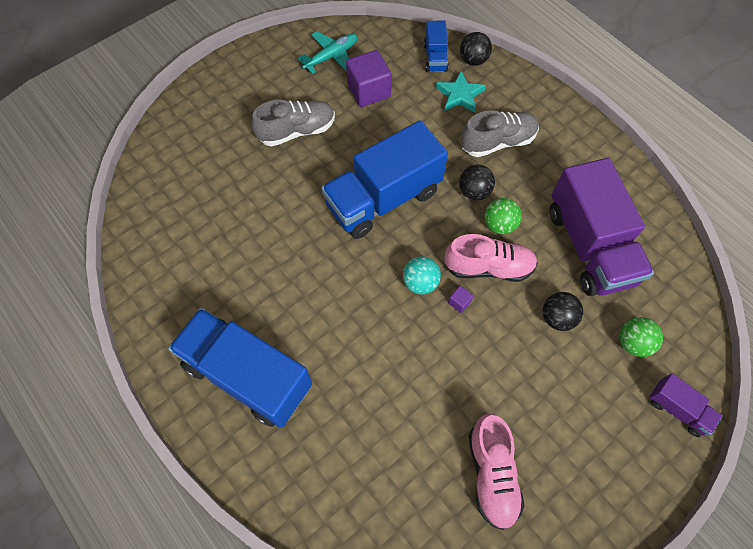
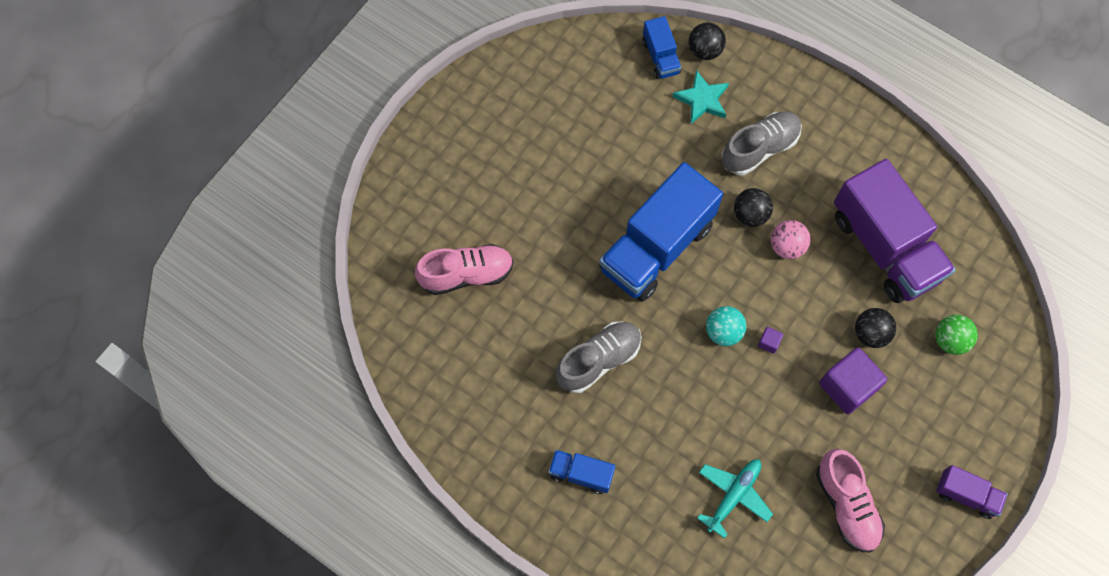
camera: 15 degrees left, 5 degrees up
blue truck [168,308,312,428] -> blue truck [548,450,616,494], size x0.46
grey shoe [251,100,335,147] -> grey shoe moved to [556,322,642,393]
turquoise plane [298,31,357,74] -> turquoise plane moved to [697,459,773,539]
purple cube [346,50,392,107] -> purple cube moved to [819,348,887,414]
pink shoe [444,234,538,282] -> pink shoe moved to [415,244,514,295]
green ball [485,198,522,234] -> pink ball [771,220,811,259]
purple truck [649,373,723,437] -> purple truck moved to [936,465,1008,519]

